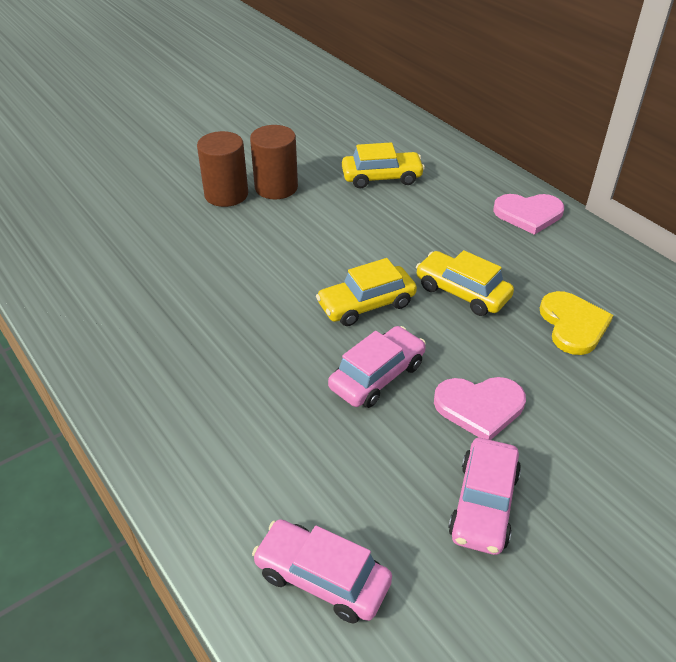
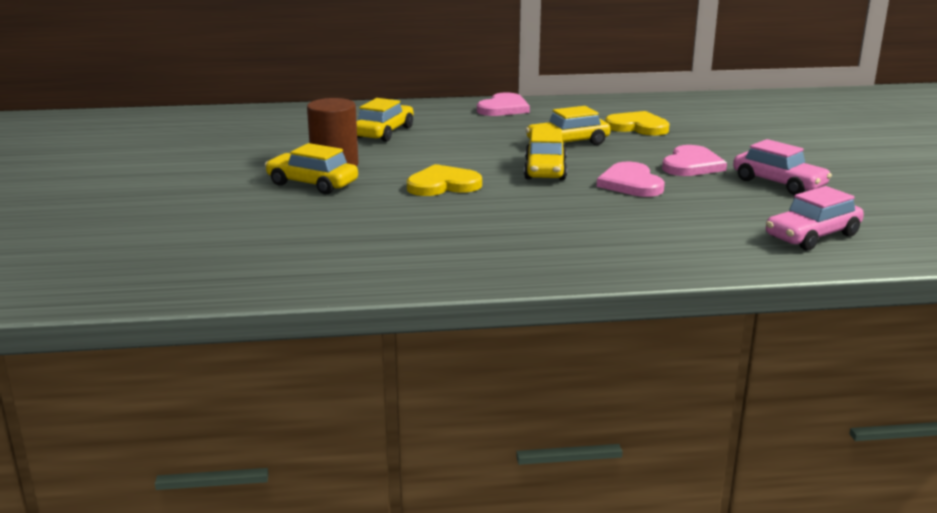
camera: 60 degrees left, 20 degrees down
brown cylinder [197,131,248,207] -> yellow car [265,143,358,194]
pink car [328,326,426,408] -> pink heart [597,162,665,197]
none -> yellow heart [407,164,482,196]

